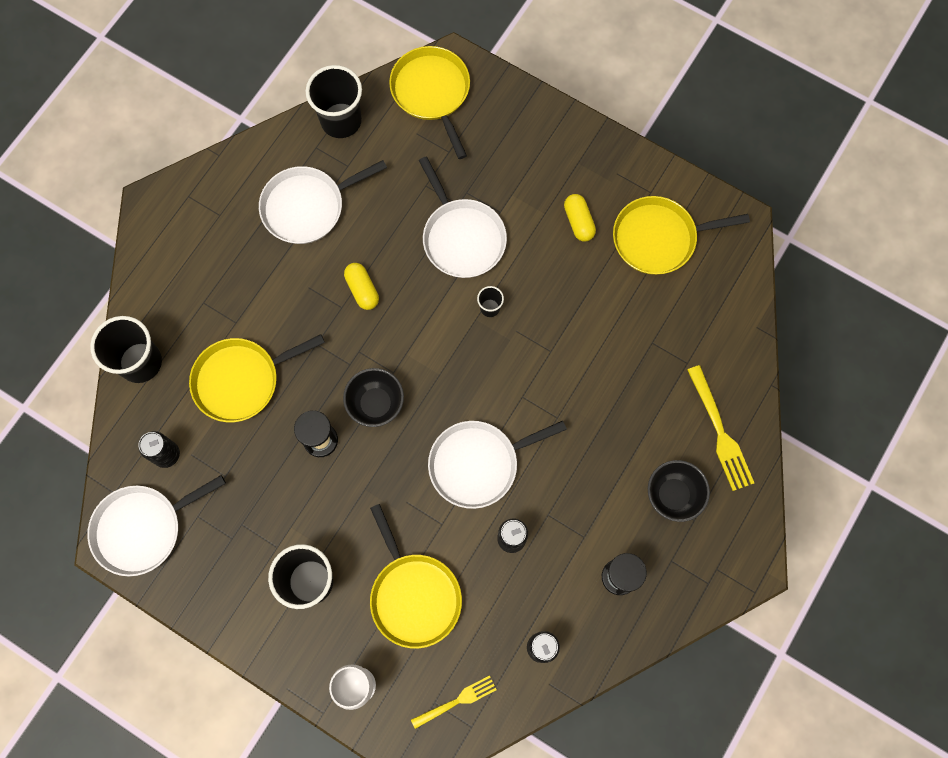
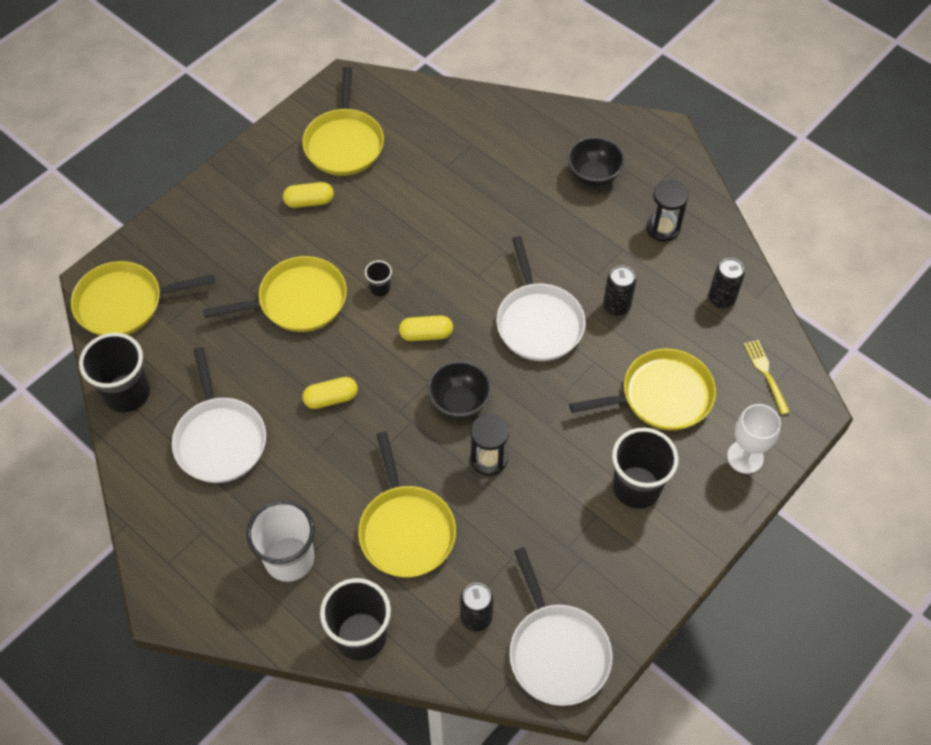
camera: 80 degrees left, 15 degrees down
white pan [419,156,507,278] -> yellow pan [203,256,347,332]
yellow fork [687,365,754,491] -> none
none -> white cup [246,500,315,582]
none -> yellow capsule [399,315,453,341]

